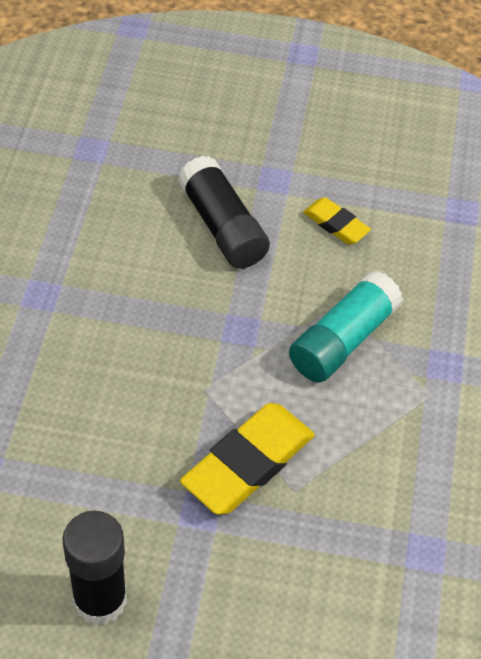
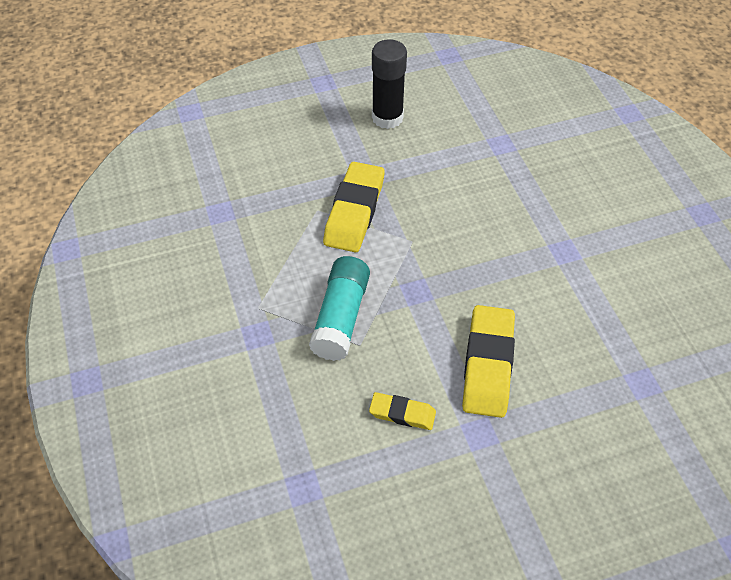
camera: 155 degrees right, 0 degrees up
black glue stick [178,156,270,269] -> yellow eraser [462,305,515,418]

